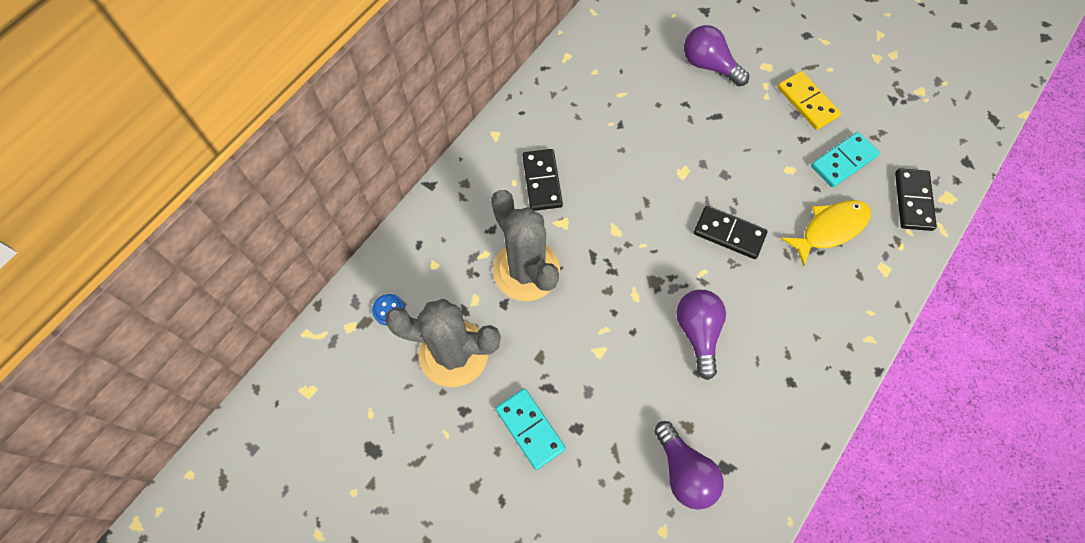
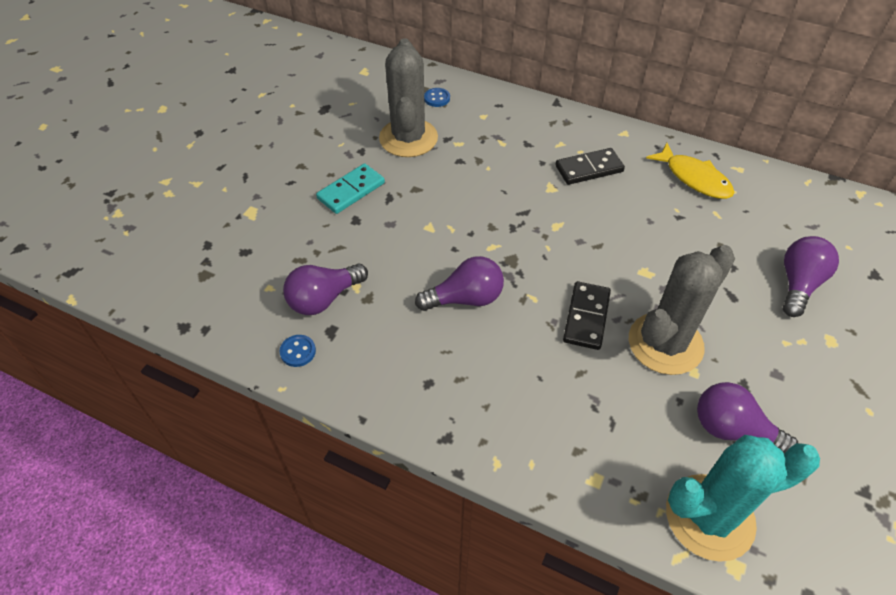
camera: 80 degrees right, 15 degrees down
grey cactus [491,190,560,301] -> grey cactus moved to [629,245,735,375]
yellow domino [778,71,841,130] -> none
yellow fish [781,200,871,266] -> yellow fish moved to [646,143,735,199]
turquoise domino [811,132,880,187] -> purple light bulb [697,382,798,453]
black domino [895,168,937,231] -> turquoise cactus [666,435,820,562]
none -> blue button [279,335,316,367]

